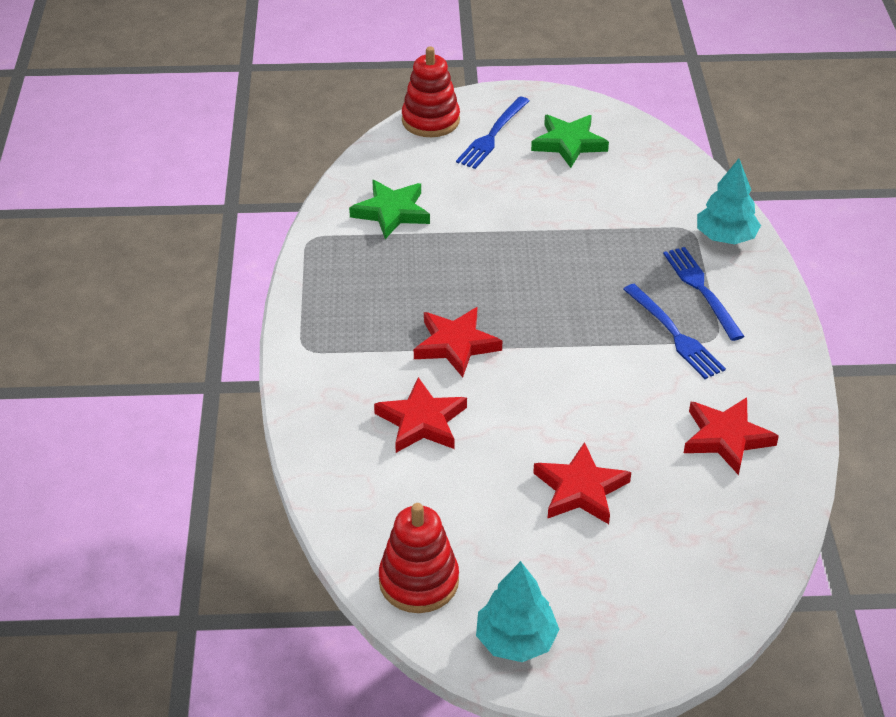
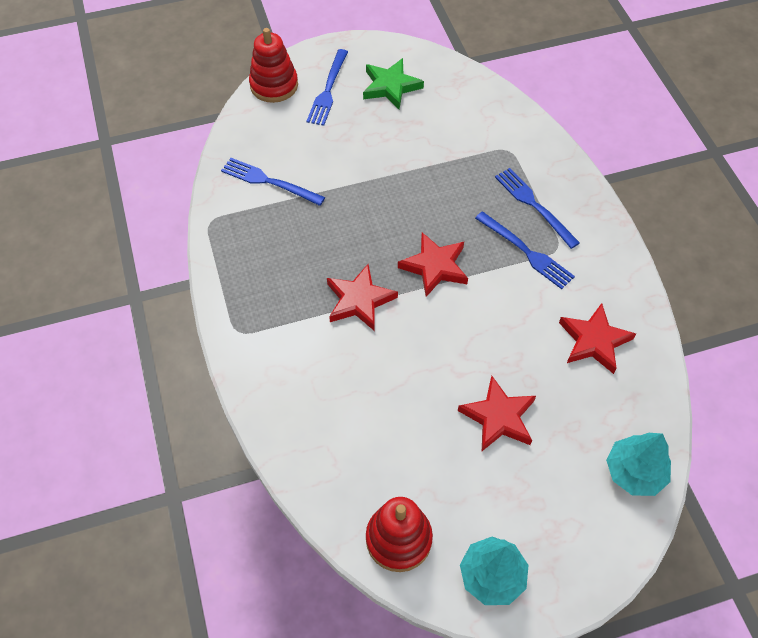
camera: 15 degrees left, 15 degrees up
green star [349,180,430,239] -> blue fork [221,158,325,206]
red star [374,377,467,453] -> red star moved to [398,232,468,297]
turquoise tree [697,159,761,244] -> turquoise tree moved to [606,433,671,496]

